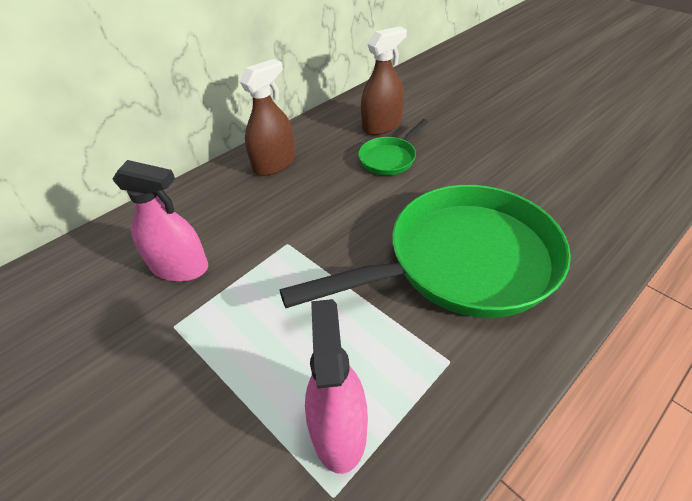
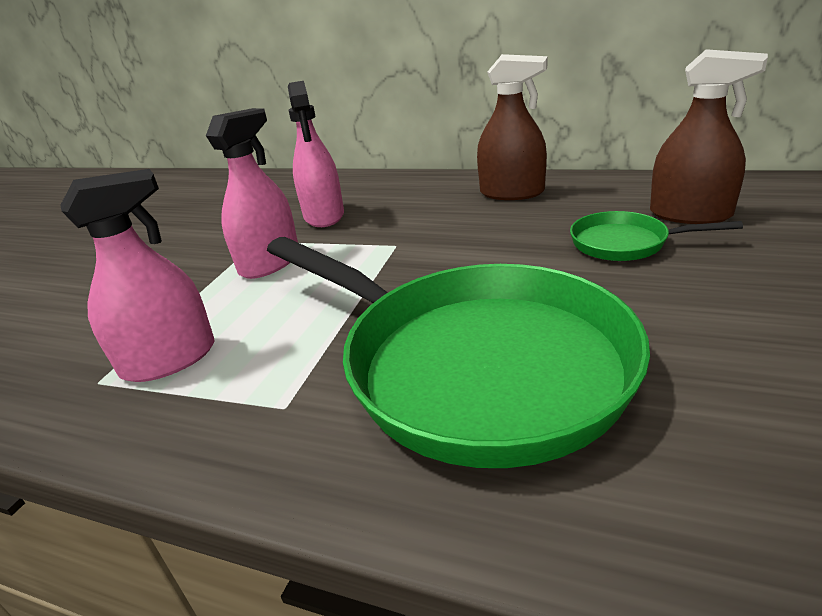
camera: 65 degrees right, 15 degrees down
none -> pink spray bottle [206,108,298,279]

